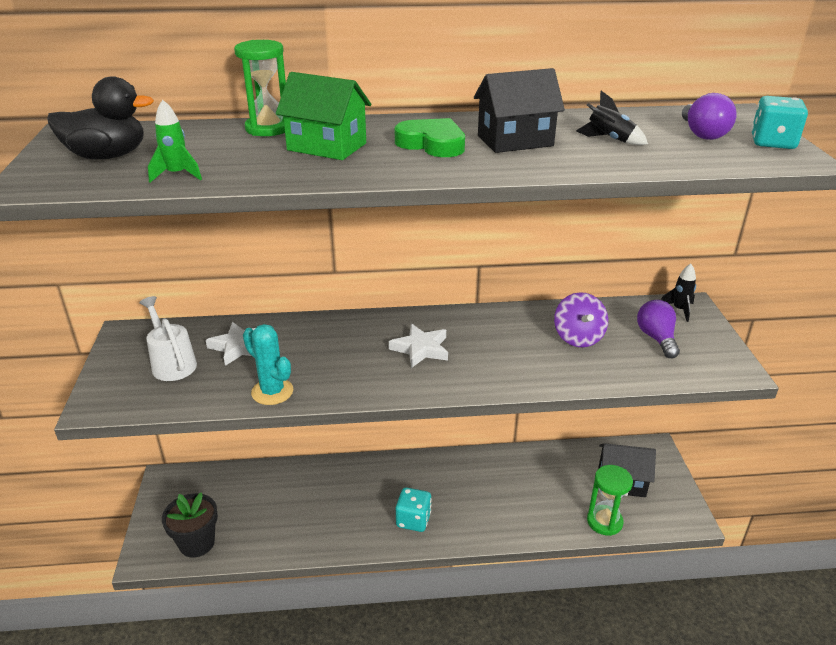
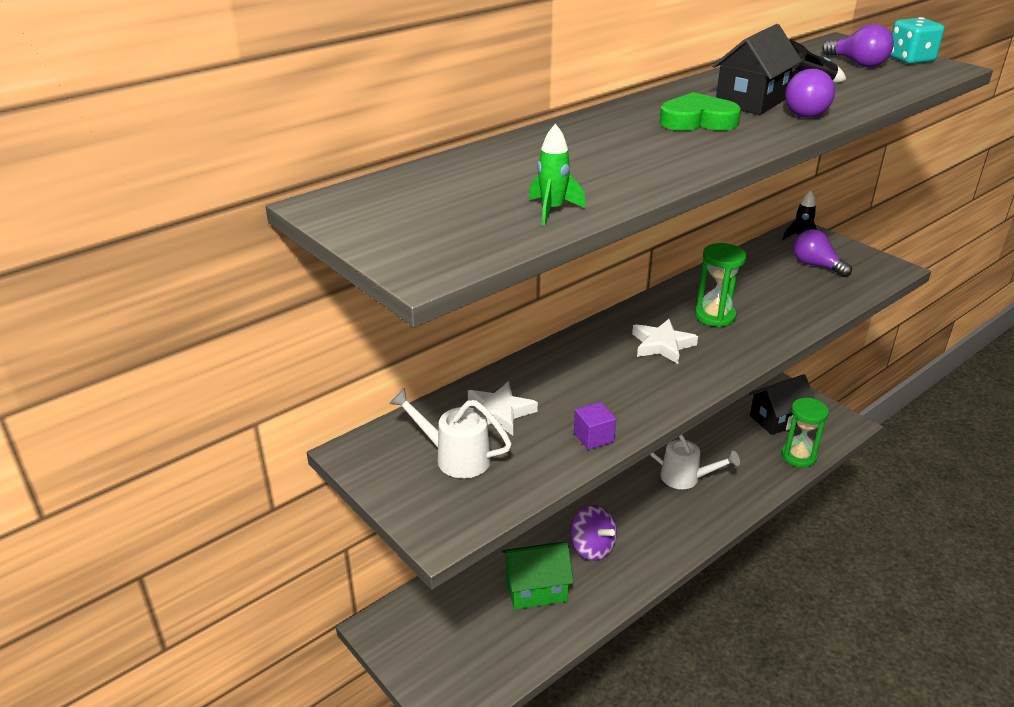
camera: 35 degrees left, 0 degrees up
black duck [47,76,154,159] -> none
black flower pot [162,492,218,558] -> none
green hourglass [234,40,286,136] -> green hourglass moved to [695,243,746,327]
turquoise cactus [243,324,293,405] -> purple cube [574,402,616,450]
green house [276,72,371,160] -> green house moved to [502,542,574,610]
turquoise dice [396,487,431,532] -> none
purple spinning top [554,292,608,347] -> purple spinning top moved to [570,505,617,561]
none -> white watering can [650,435,740,489]
none -> purple light bulb [785,69,835,118]

